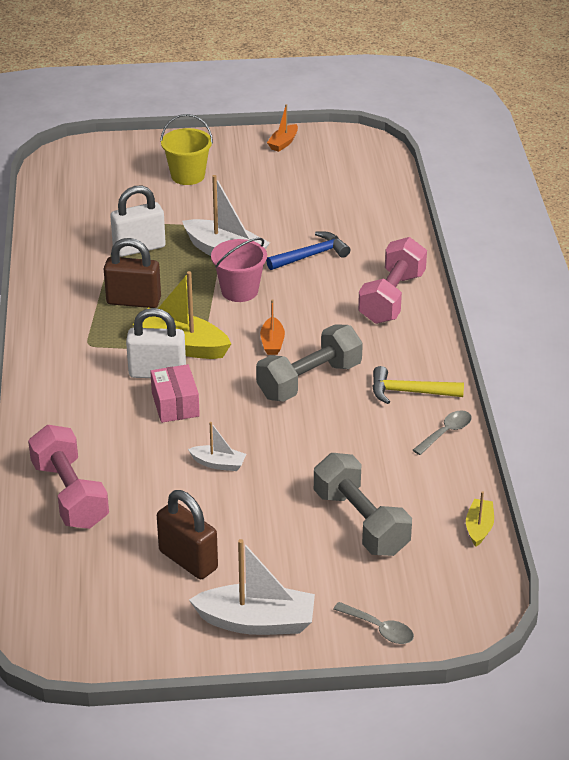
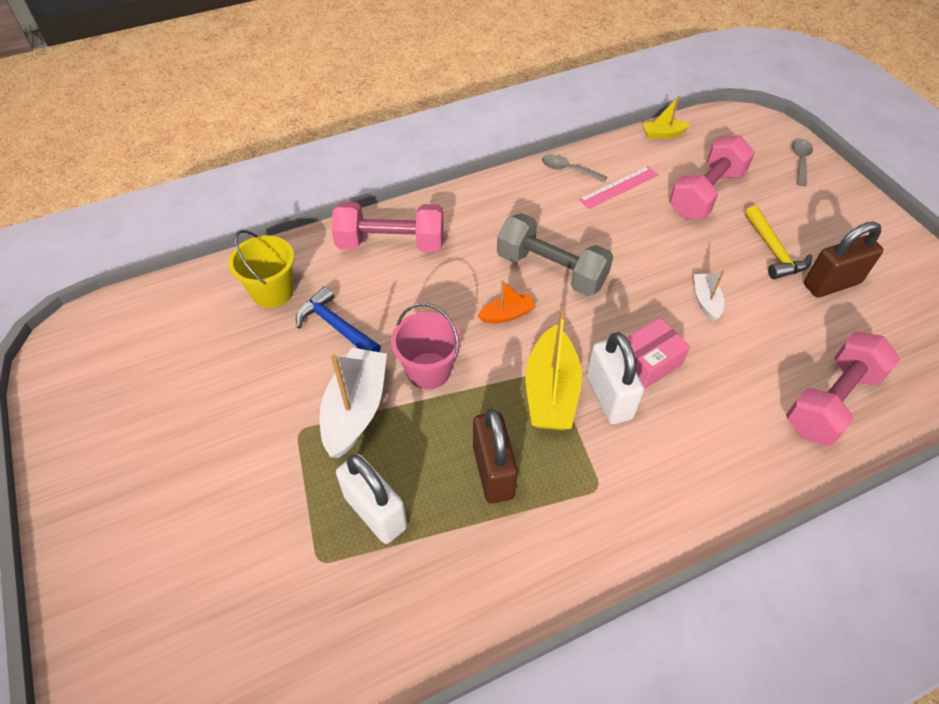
camera: 110 degrees left, 15 degrees up
brown padlock [157,490,218,579] -> brown padlock turned 45 degrees clockwise [804,222,883,298]
yellow bucket [160,114,213,185] -> yellow bucket moved to [228,230,294,308]
white boat [189,539,315,635] -> none
orange boat [267,104,298,152] -> none
grey dumbbell [314,453,412,556] -> pink dumbbell [669,135,755,219]
yellow hammer [372,366,464,404] -> yellow hammer moved to [745,206,812,279]
none -> pink ruler [578,166,658,209]

